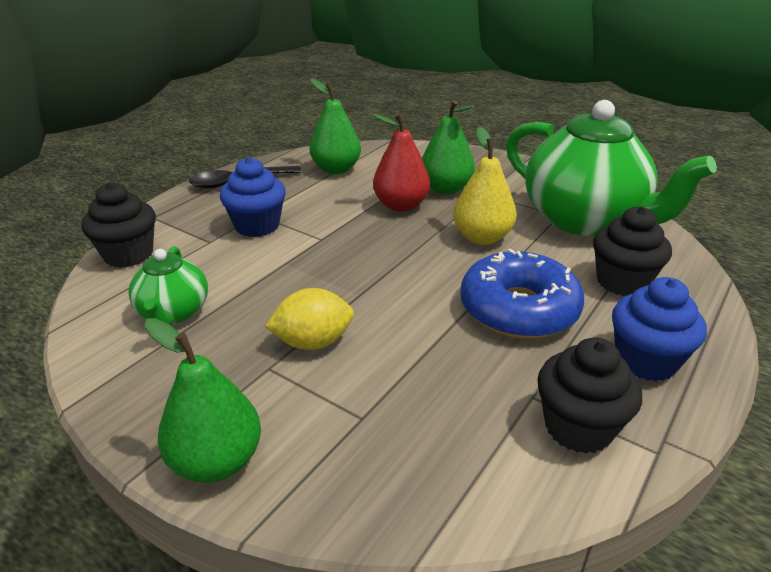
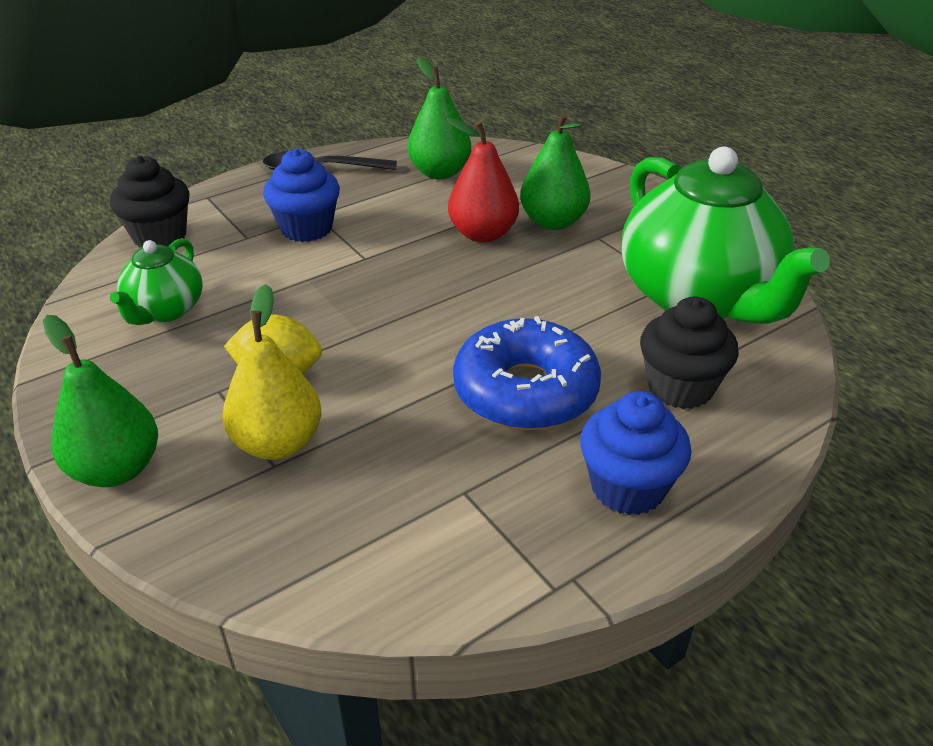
camera: 20 degrees right, 5 degrees up
yellow pear [453,127,517,245] -> yellow pear moved to [222,284,321,460]
black cupcake [537,337,642,454] -> none

